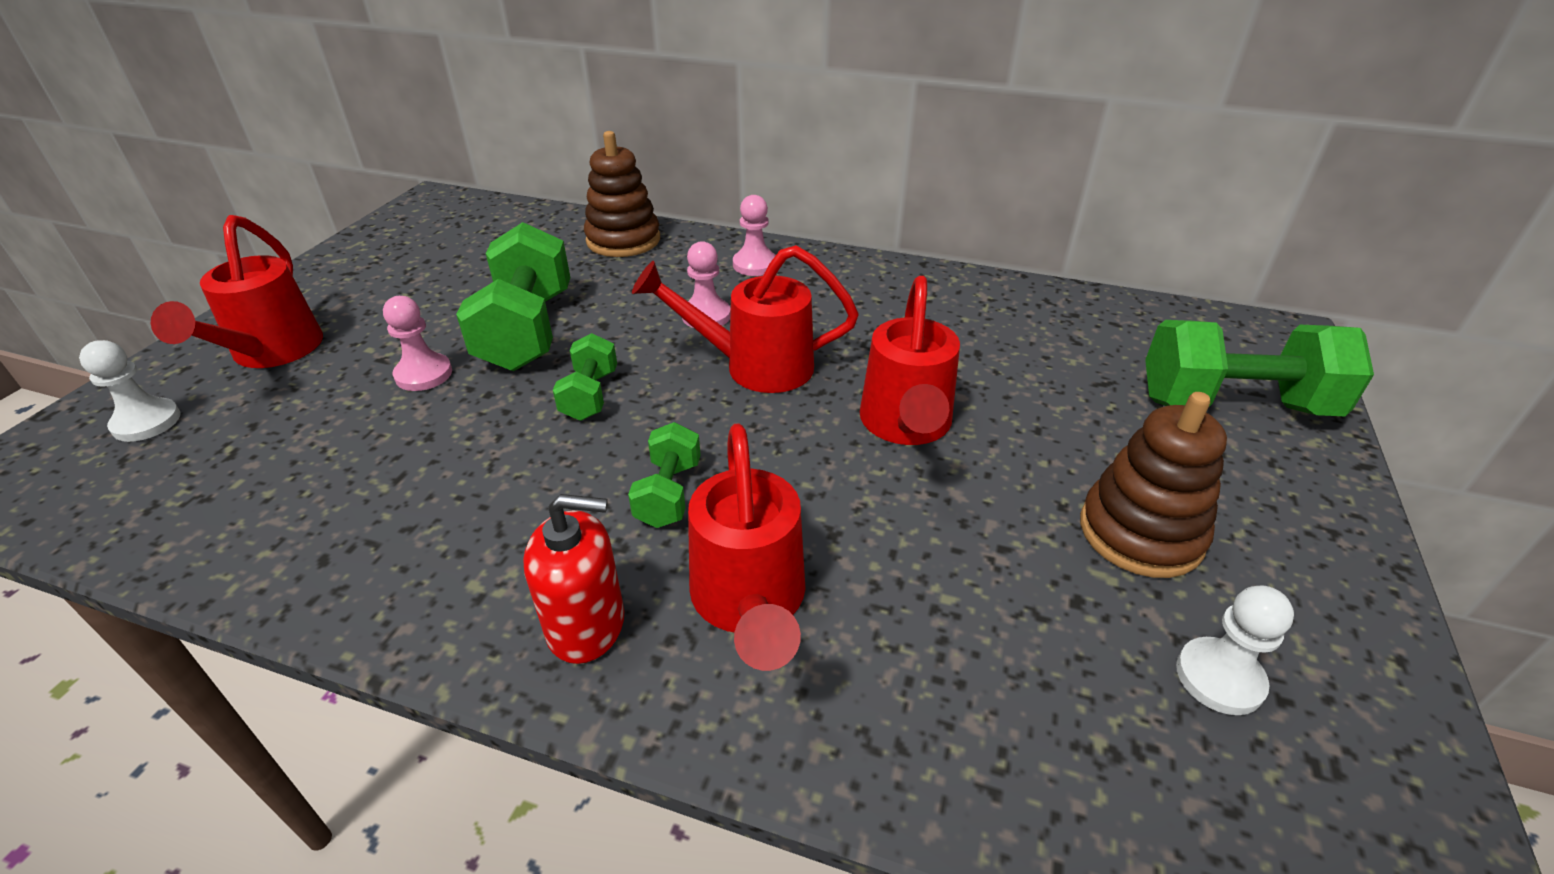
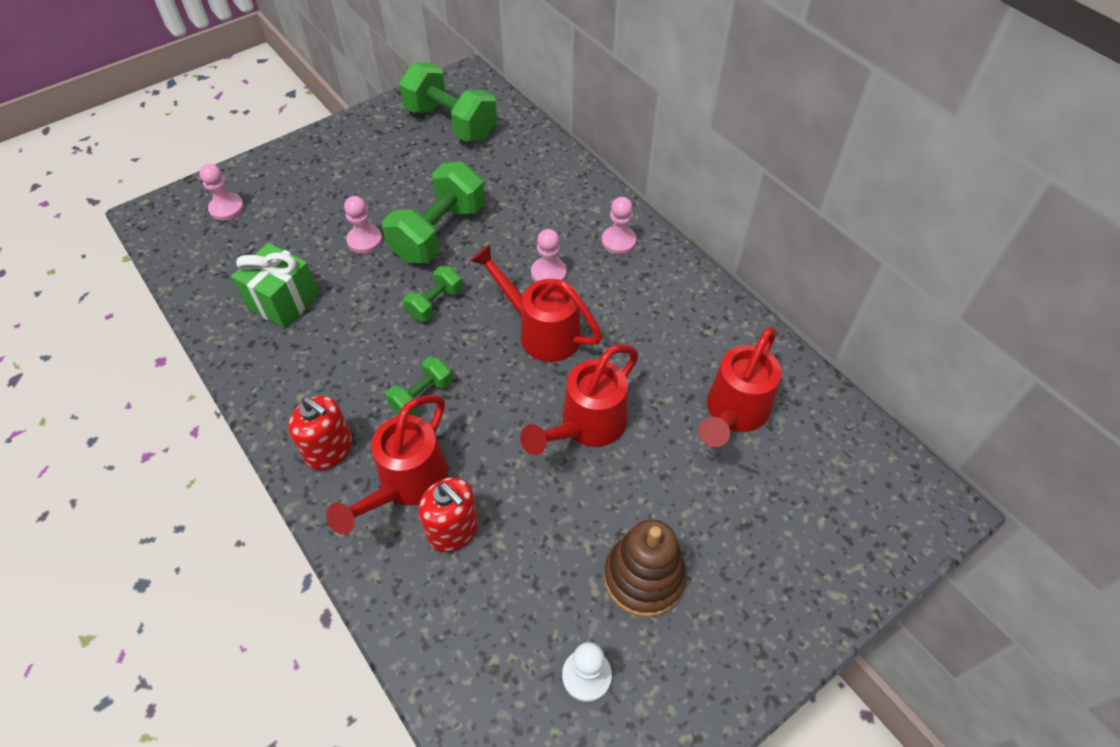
camera: 35 degrees right, 15 degrees up
white pawn [79,340,180,442] -> pink pawn [199,164,244,221]
red watering can [151,215,323,368] -> red watering can moved to [699,327,782,447]
brown stacking toy [584,131,660,257] -> none
green dumbbell [1145,320,1374,416] -> green dumbbell moved to [399,62,497,142]
none -> green gift [231,243,319,328]
none -> red soap dispenser [419,477,479,553]

